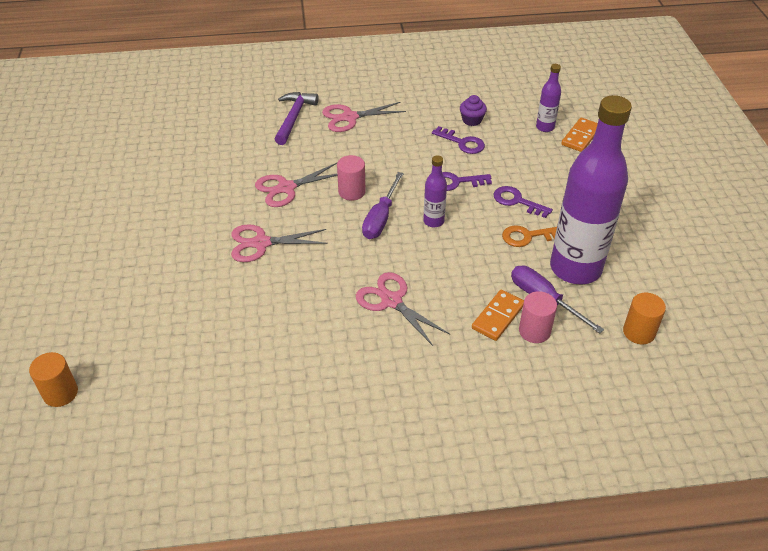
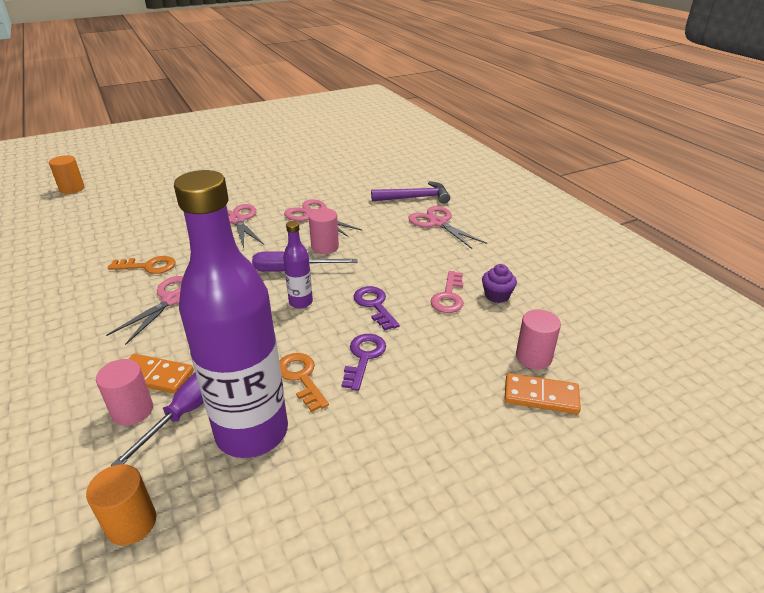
camera: 70 degrees right, 10 degrees down
purple key [432,126,485,154] -> pink key [431,271,464,313]
purple bottle [536,64,561,132] -> pink cylinder [516,309,561,369]
none -> orange key [108,256,175,274]

